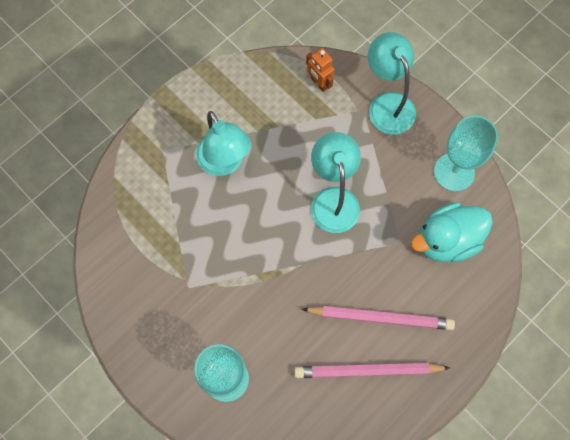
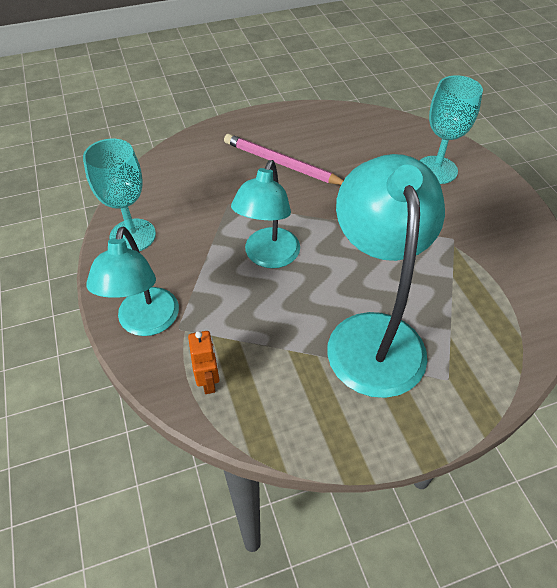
camera: 155 degrees left, 20 degrees down
turquoise lamp [196,111,251,176] -> turquoise lamp [327,154,445,398], size x1.56
pink pencil [294,363,450,378] -> none
turquoise duck [411,202,493,262] -> none

